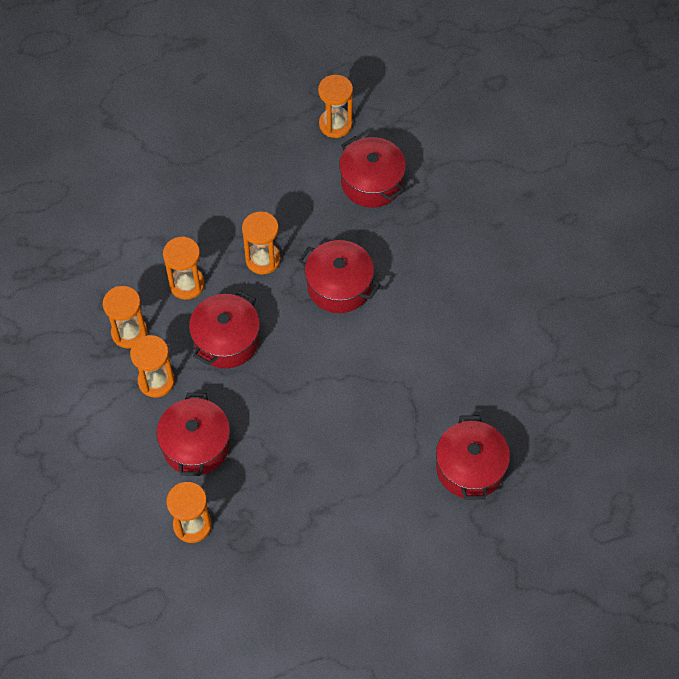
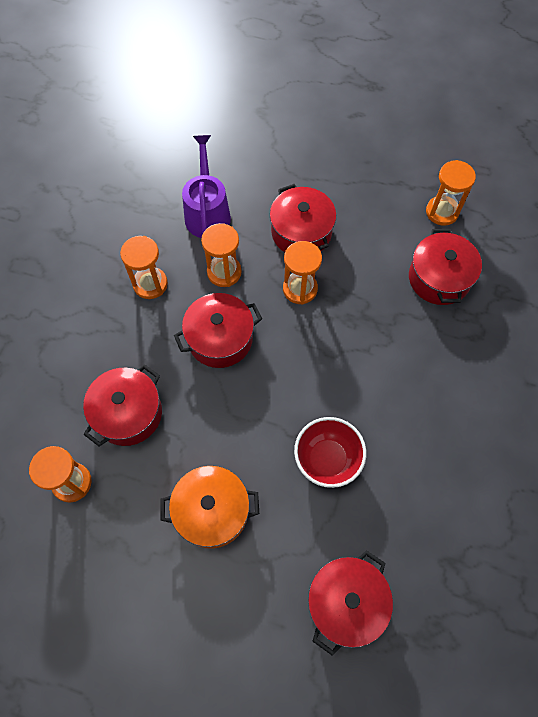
camera: 35 degrees right, 5 degrees up
orange hourglass [130,335,175,398] -> none
red pot [298,240,380,313] -> red pot moved to [270,184,336,252]
none -> orange pot [161,466,259,549]
none -> purple watering can [182,135,231,238]
none -> red bowl [294,417,366,488]

